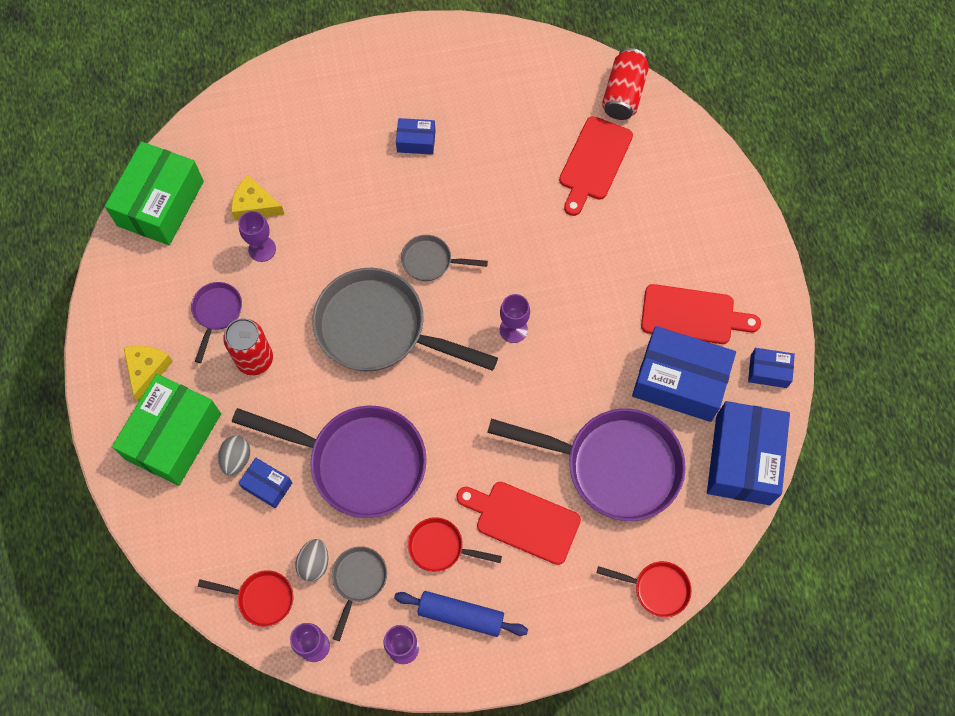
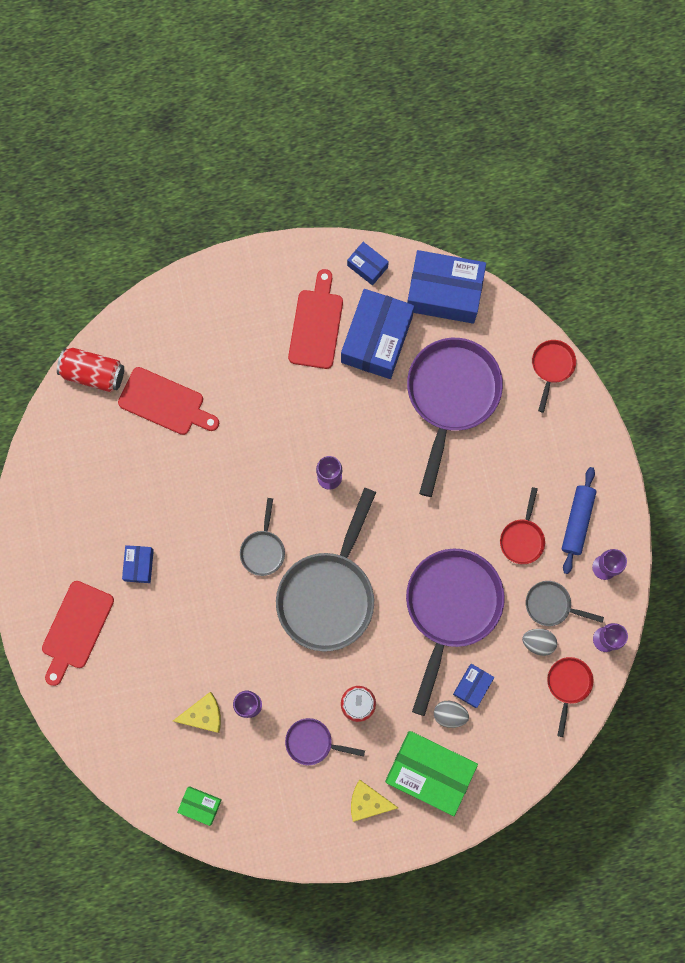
camera: 90 degrees left, 10 degrees up
green box [105,141,204,245] -> green box [177,786,222,826], size x0.48
yellow cheese [231,175,284,220] -> yellow cheese turned 120 degrees counterclockwise [173,692,221,733]
red cutting board [456,482,581,565] -> red cutting board moved to [42,581,114,686]
blue box [748,348,795,388] -> blue box turned 60 degrees counterclockwise [347,242,389,286]

